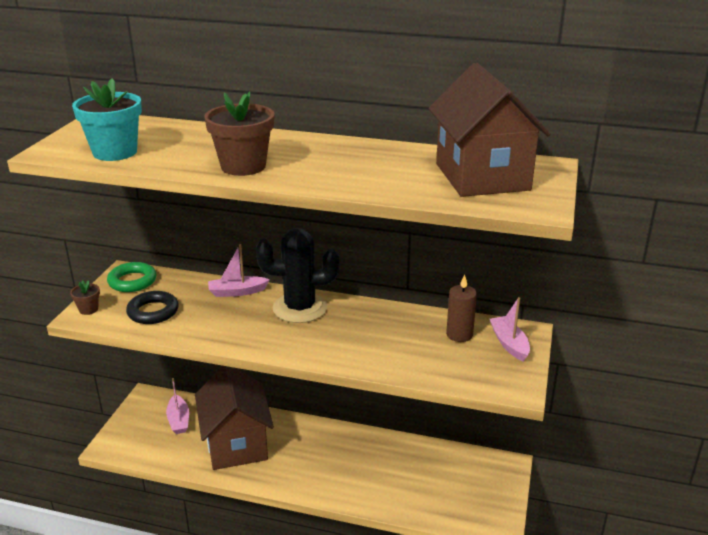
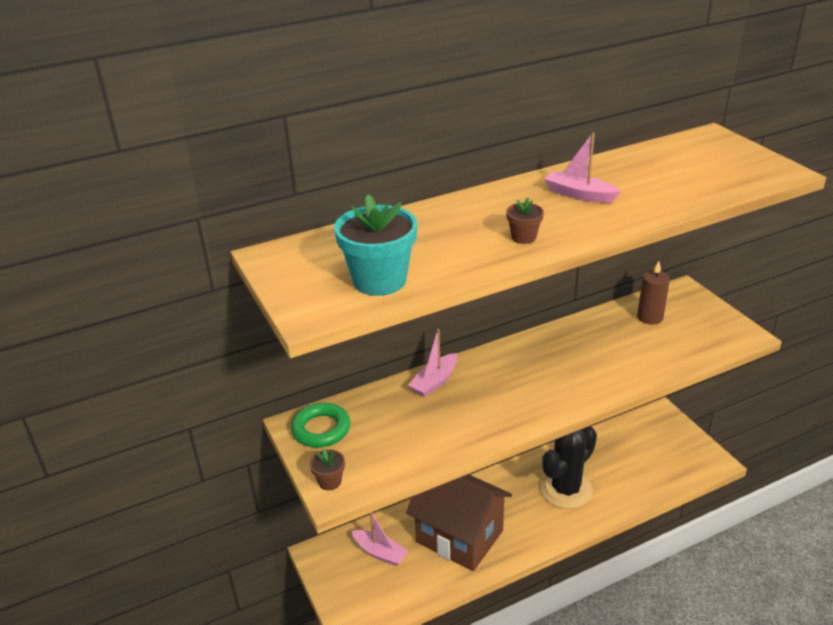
camera: 40 degrees left, 5 degrees up
black ring [126,291,179,324] -> none
brown flower pot [204,91,274,176] -> brown flower pot [506,198,544,244], size x0.49
black cactus [256,228,339,323] -> black cactus moved to [540,426,597,509]
brown house [429,63,551,197] -> none
pink boat [490,297,530,361] -> pink boat moved to [544,133,621,203]

